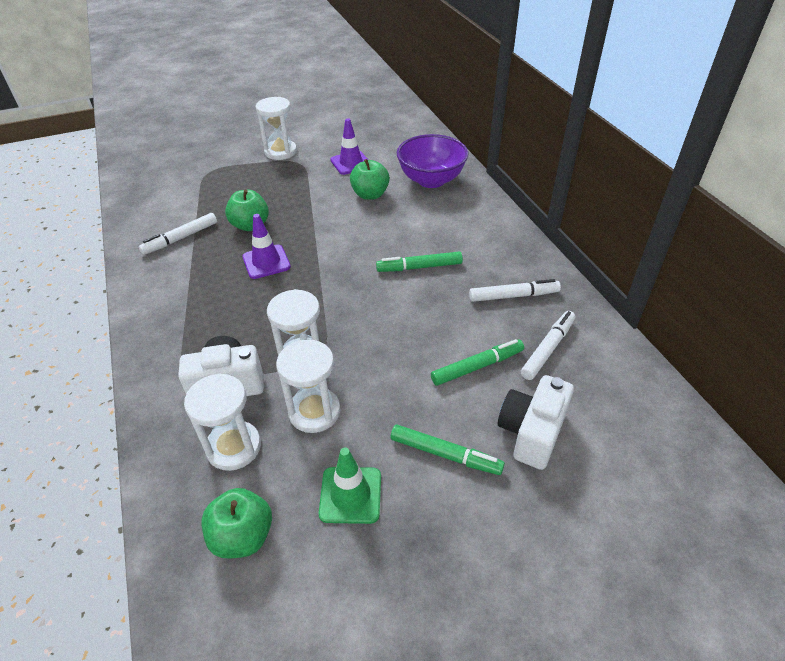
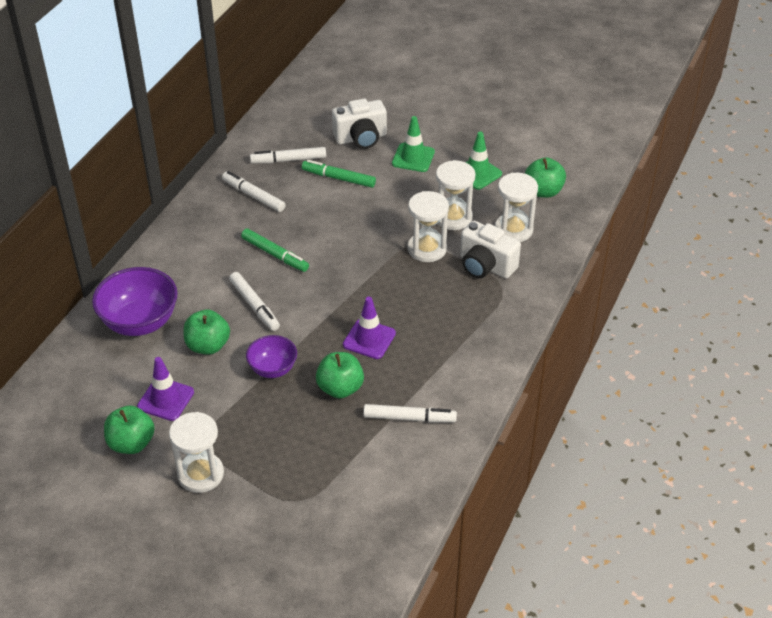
camera: 135 degrees left, 0 degrees up
green marker [391,424,505,475] -> green traffic cone [392,116,435,172]
none -> green apple [104,406,155,454]
none -> white marker [229,272,280,331]
none -> purple bowl [246,335,297,378]

